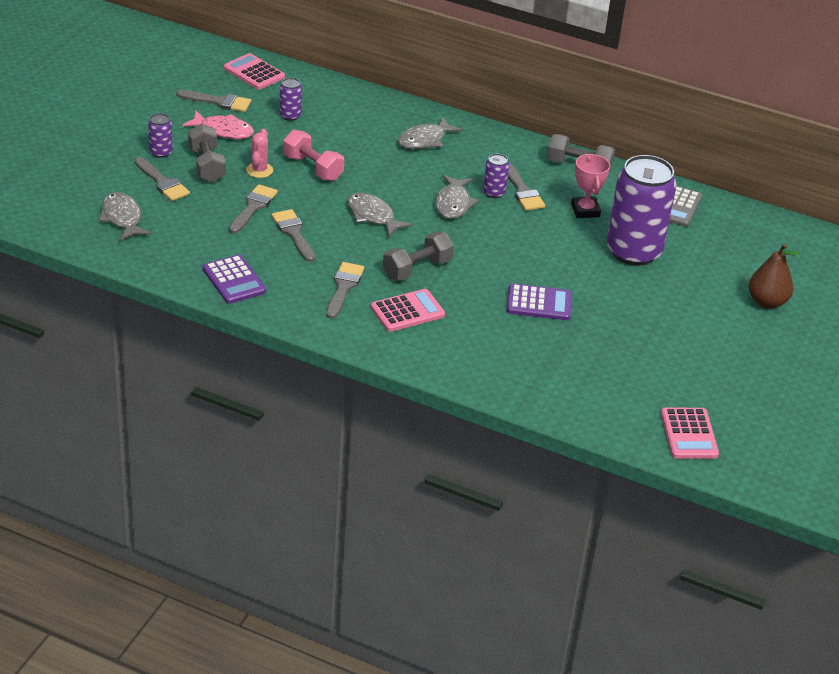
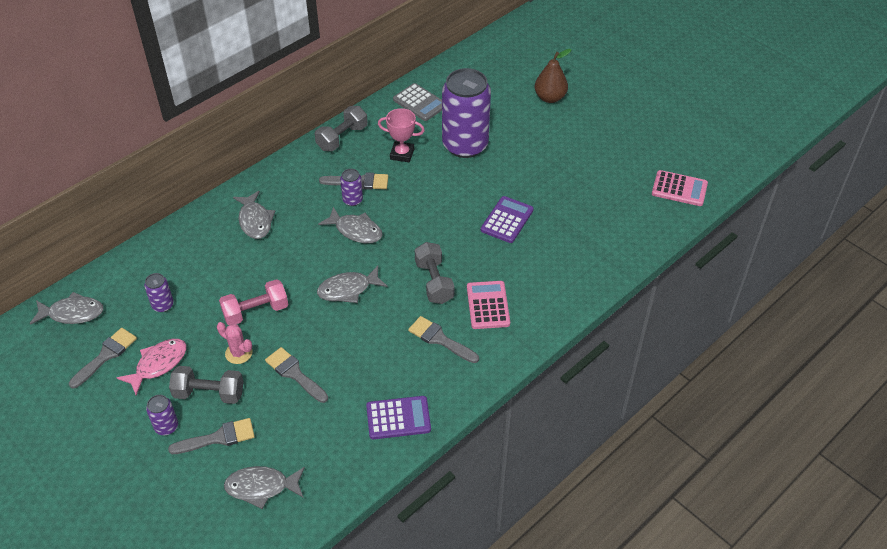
camera: 65 degrees left, 10 degrees up
pink calculator [224,53,285,90] -> grey fish [30,292,104,325]
grey brush [272,209,315,262] -> none

